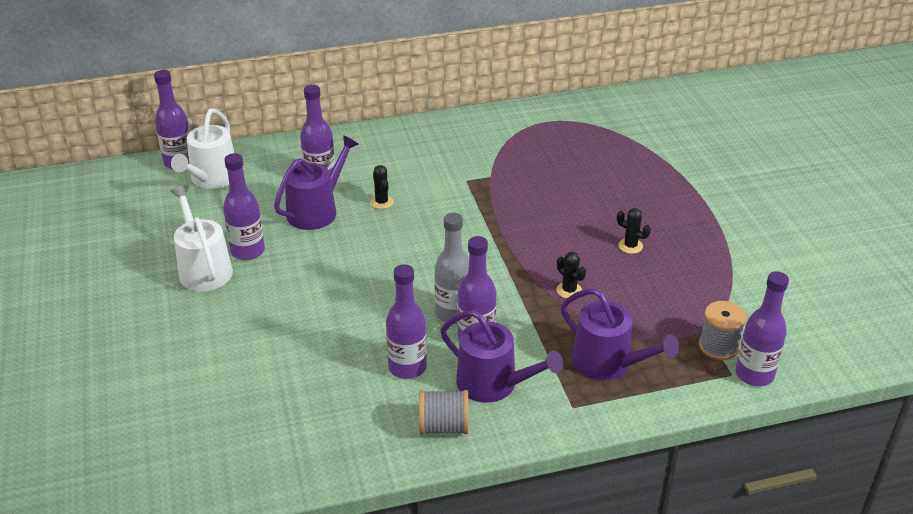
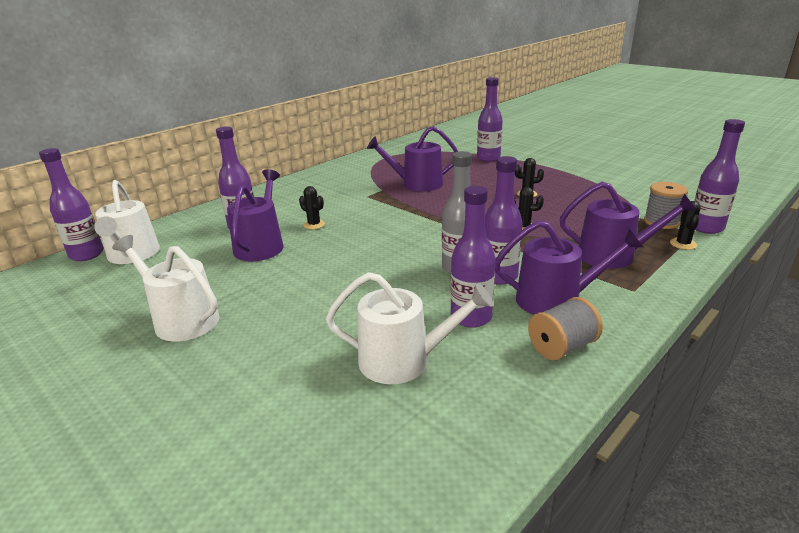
camera: 30 degrees left, 10 degrees down
purple bottle [223,153,265,260] -> purple bottle moved to [477,77,503,162]
none -> white watering can [326,272,493,384]
none -> purple watering can [367,126,458,191]
none -> black cactus [670,201,701,250]

